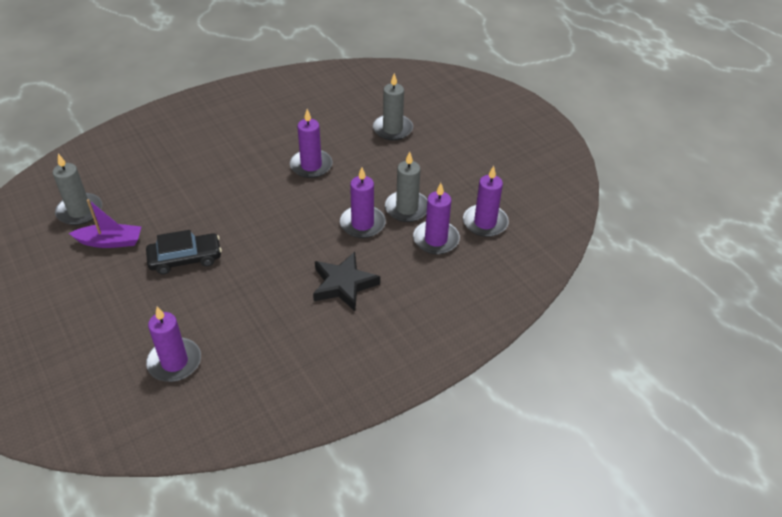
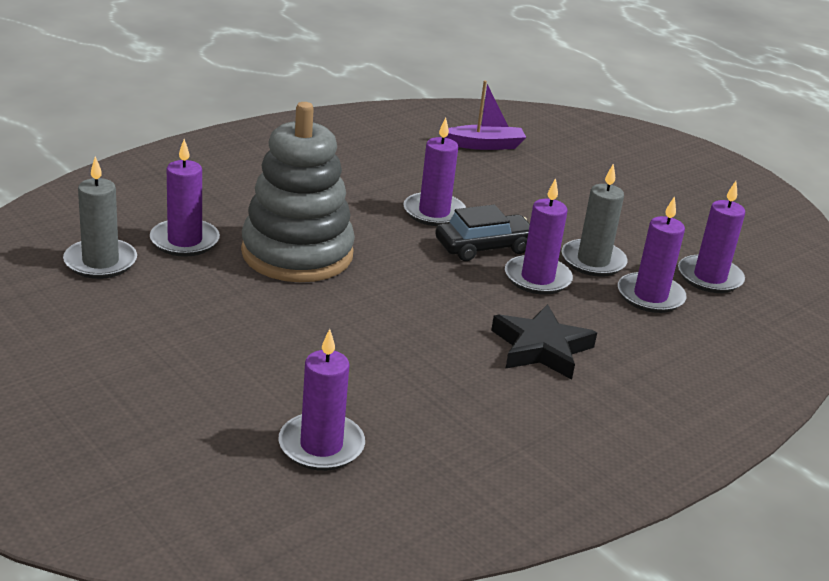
camera: 10 degrees left, 15 degrees down
purple boat [69,199,142,248] -> purple boat moved to [445,80,526,150]
black car [146,230,222,274] -> black car moved to [435,205,530,261]
grey candle [373,73,413,140] -> none
none -> purple candle [150,139,220,257]
none -> grey stacking toy [241,102,355,282]

